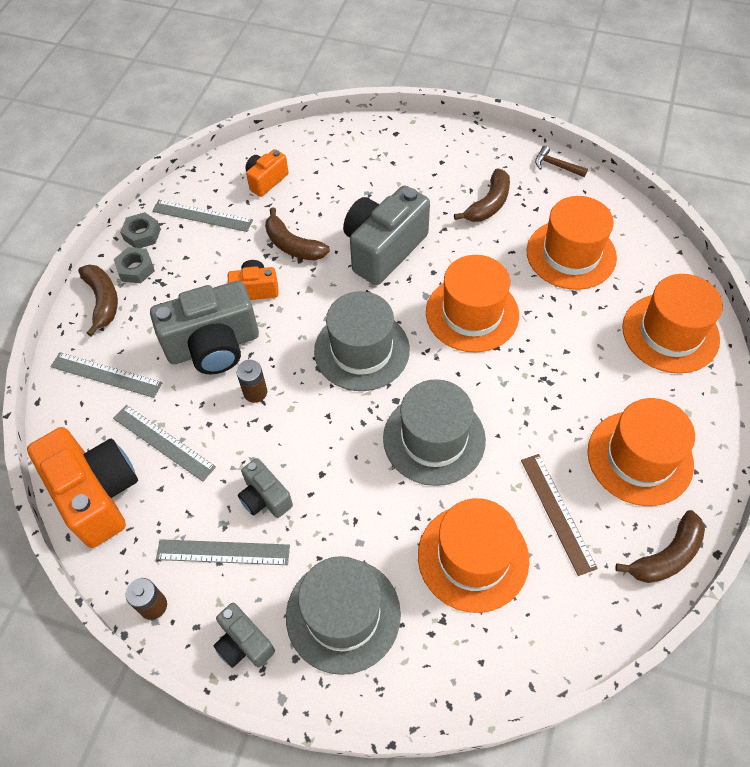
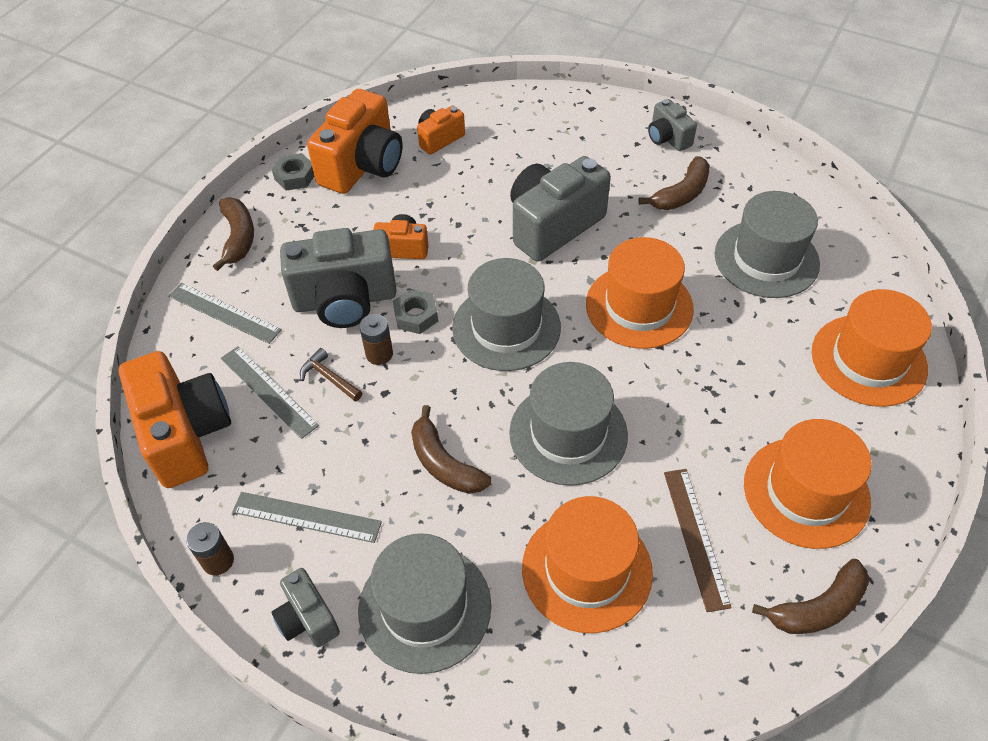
camera: 10 degrees right, 5 degrees down
grey nut [114,247,155,283] -> grey nut moved to [393,289,438,334]
grey ruler [152,200,253,232] -> orange camera [307,89,403,194]
grey camera [238,458,293,518] -> grey camera moved to [648,99,697,151]
brown banana [265,207,330,260] -> brown banana moved to [411,405,492,494]
orange hat [527,196,617,290] -> grey hat [715,191,820,298]
brown hammer [535,146,588,177] -> brown hammer moved to [300,348,362,402]

